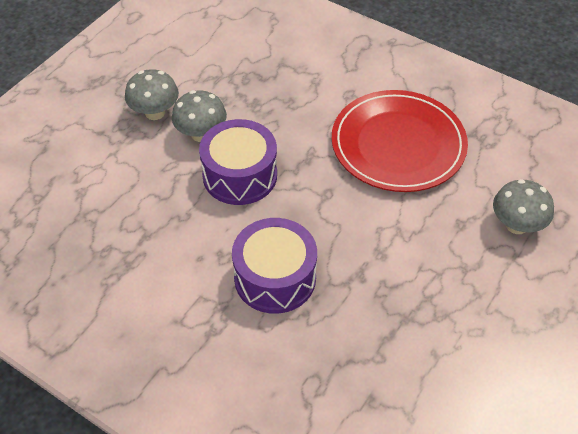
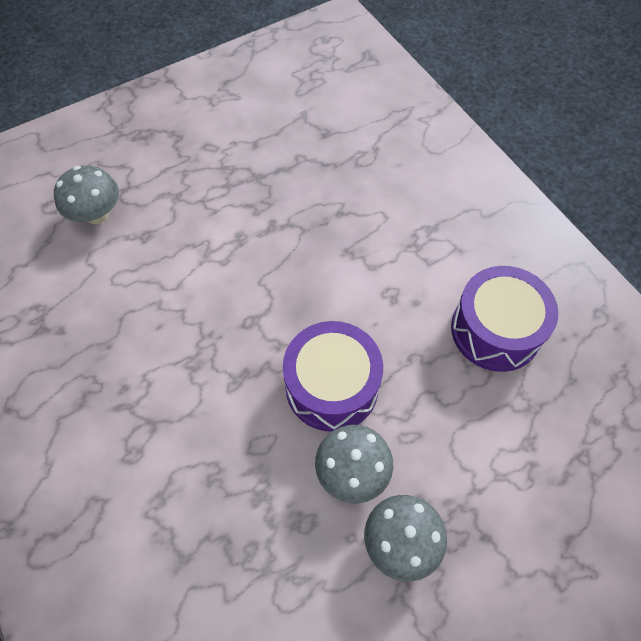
camera: 155 degrees left, 10 degrees up
purple drum [232,218,317,314] -> purple drum moved to [451,266,558,372]
red plate [331,90,468,192] -> none

